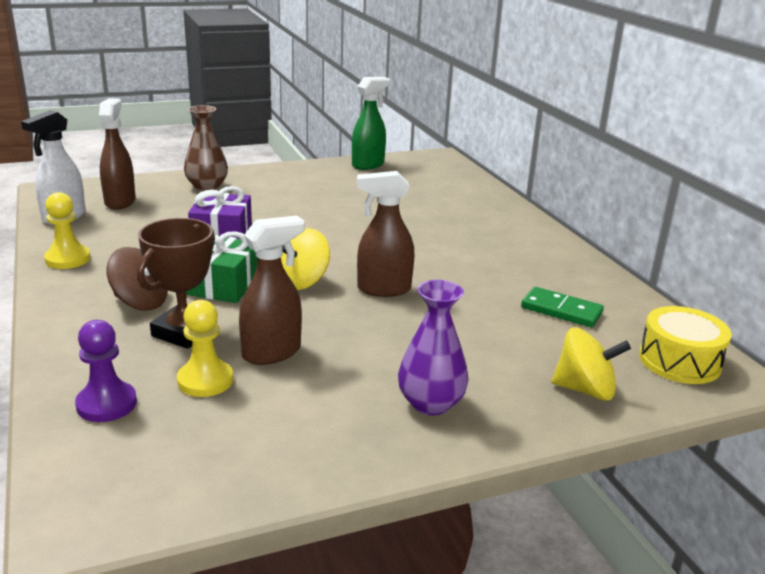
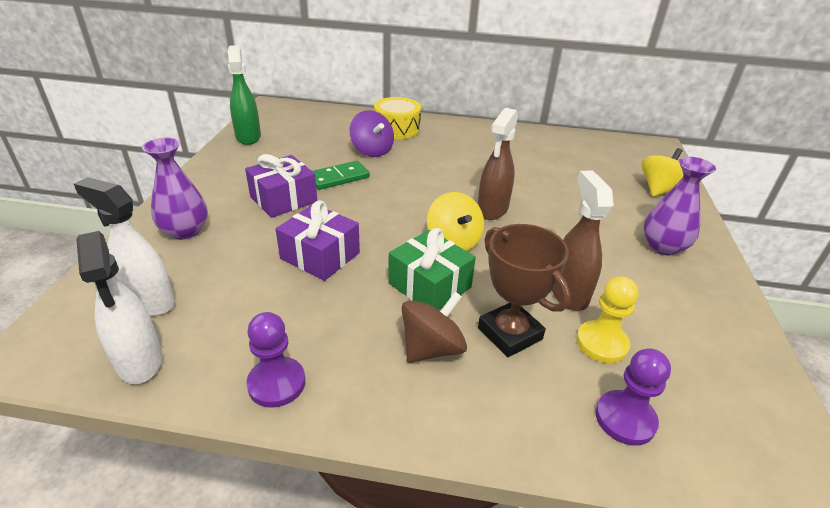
camera: 60 degrees left, 10 degrees up
yellow pawn [44,192,90,269] -> purple pawn [246,312,305,408]
brown spray bottle [99,98,136,210] -> white spray bottle [74,177,175,316]
brown vase [184,105,228,191] -> purple vase [142,137,208,240]
green domino [521,287,604,327] -> green domino moved to [312,161,370,190]
yellow drum [639,306,732,384] -> yellow drum moved to [374,97,421,139]
none -> purple gift [245,154,317,218]
none -> purple spinning top [350,110,394,157]

